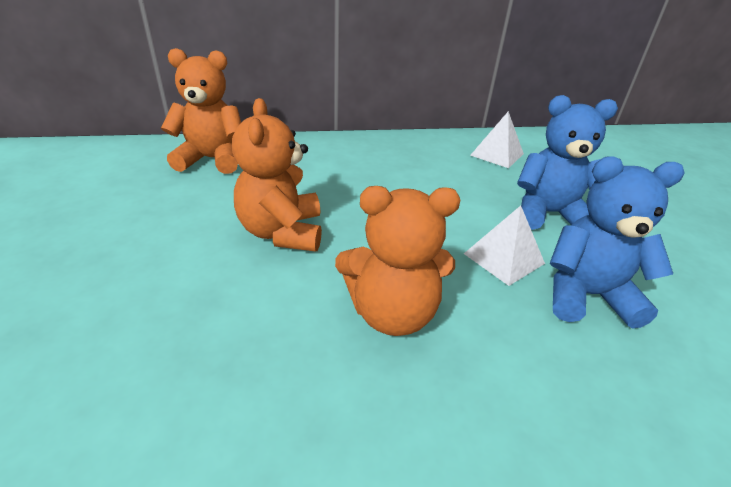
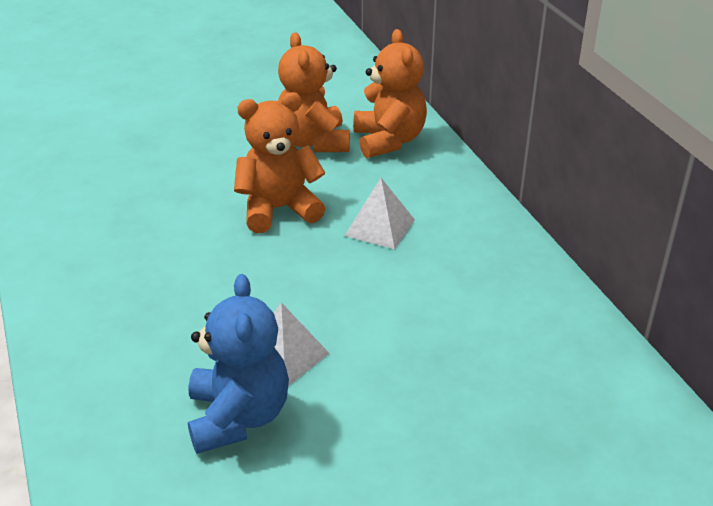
camera: 80 degrees right, 0 degrees up
orange teddy bear [335,186,460,336] -> orange teddy bear moved to [278,32,350,152]
white pyramid [470,111,524,168] -> white pyramid moved to [345,178,415,249]
blue teddy bear [517,95,618,230] -> none

